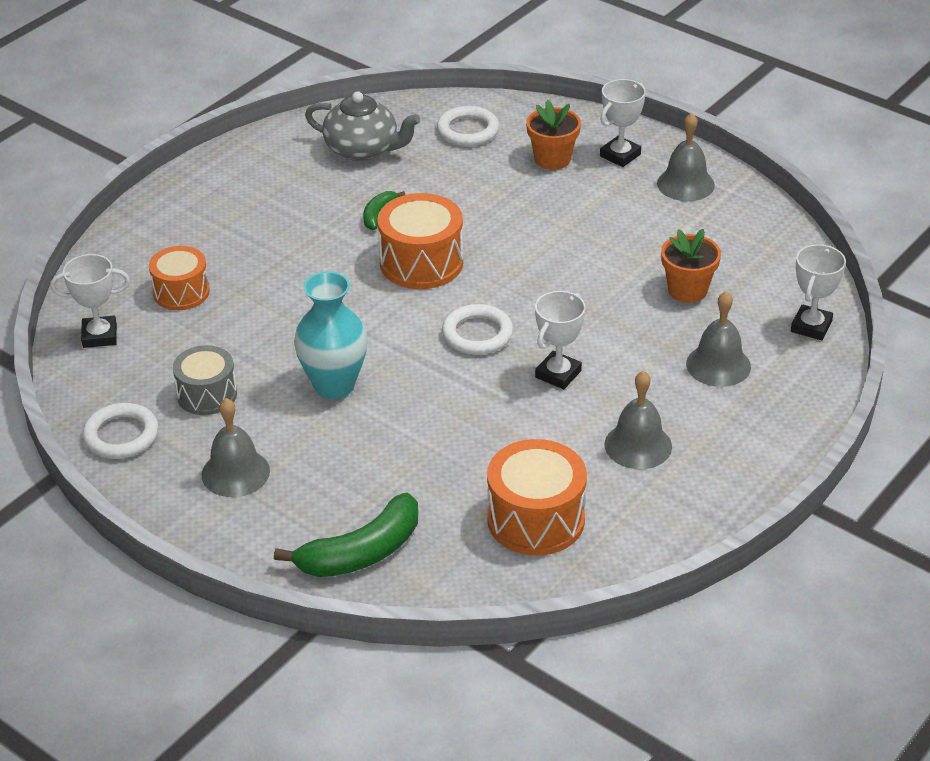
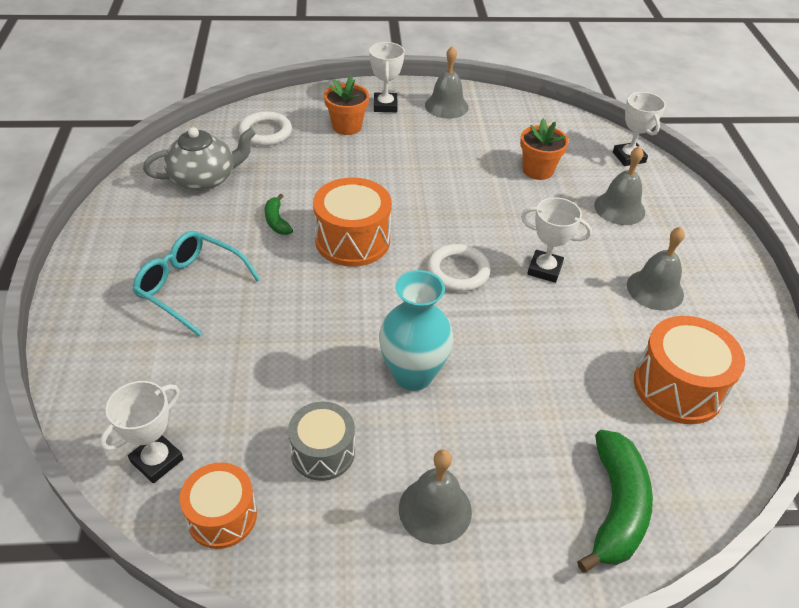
camera: 45 degrees left, 5 degrees up
white ring [82,403,159,459] -> none
orange drum [149,246,210,310] -> orange drum moved to [179,462,257,549]
white trophy [535,291,586,389] -> white trophy turned 60 degrees counterclockwise [521,197,592,283]
none -> turquoise glasses [132,231,261,336]

